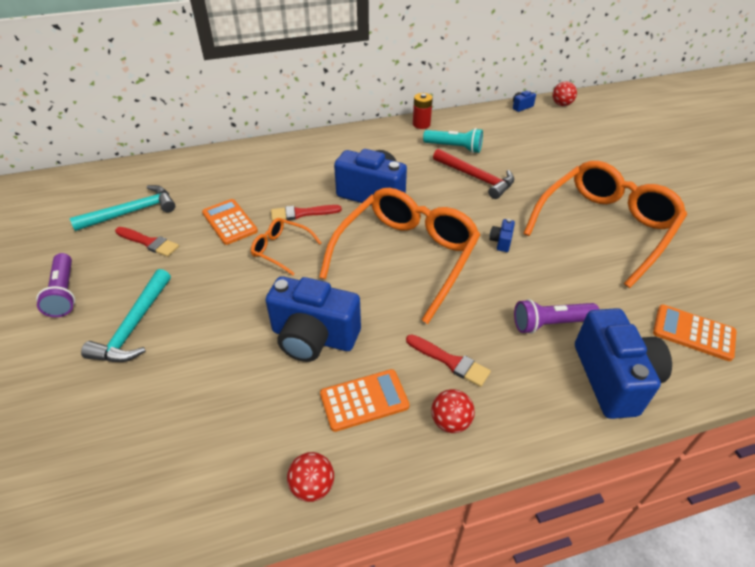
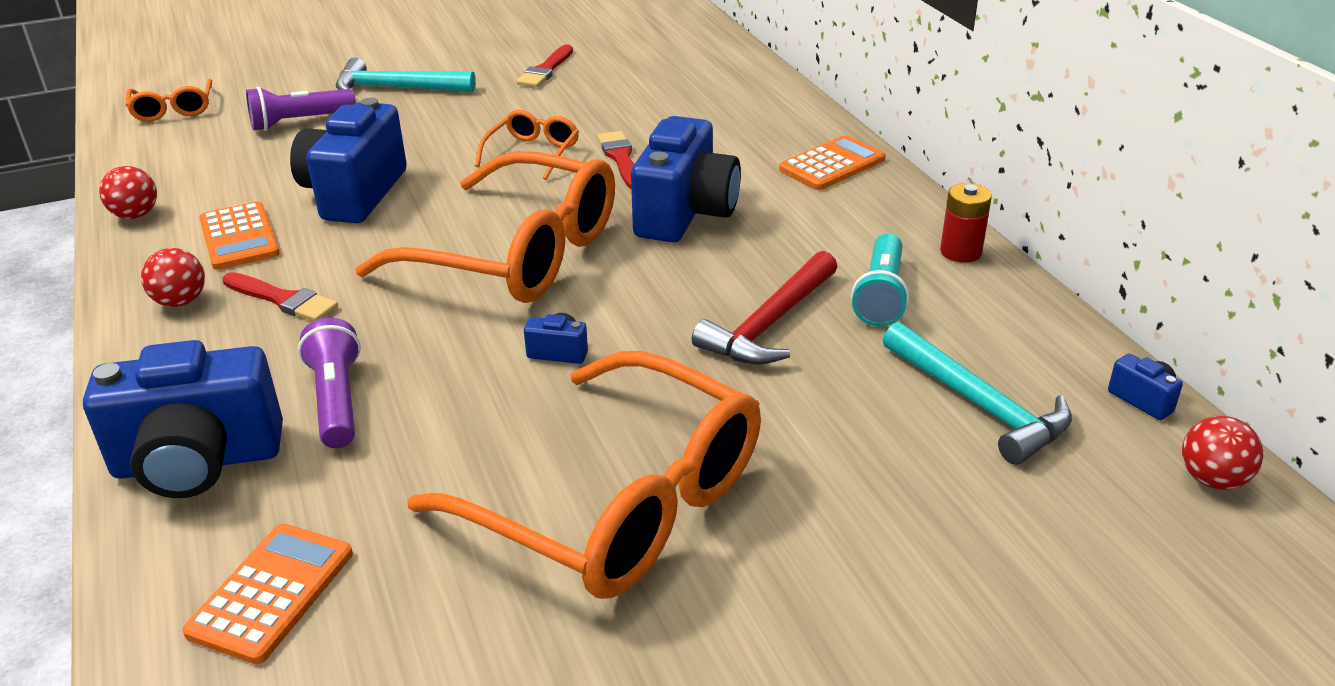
camera: 85 degrees right, 10 degrees down
purple flashlight [36,253,75,317] -> purple flashlight moved to [246,87,356,131]
turquoise hammer [70,185,175,231] -> turquoise hammer moved to [883,322,1072,465]
orange calculator [202,199,258,245] -> orange calculator moved to [779,135,886,190]
red brush [406,334,491,387] -> red brush turned 90 degrees counterclockwise [222,272,338,321]
none -> orange glasses [126,79,212,122]

